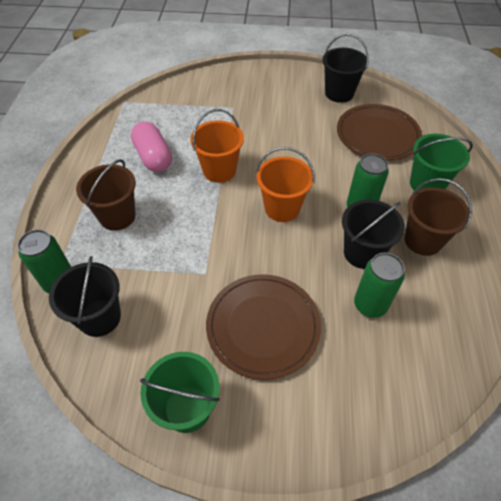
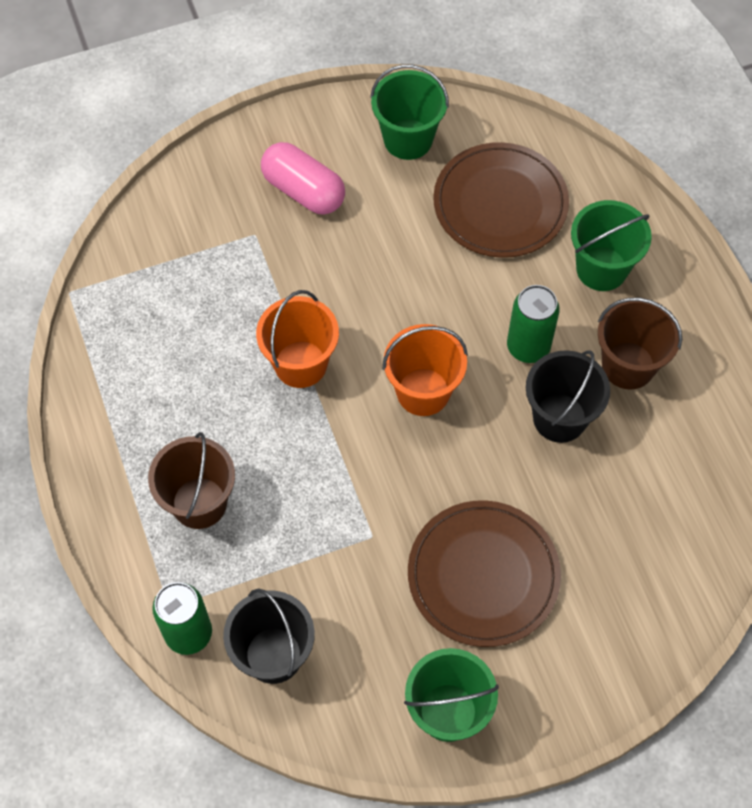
camera: 25 degrees left, 10 degrees up
pink capsule [131,121,172,172] -> pink capsule moved to [261,142,345,215]
black bucket [322,34,369,103] -> green bucket [370,65,449,160]
green can [354,253,405,318] -> none

